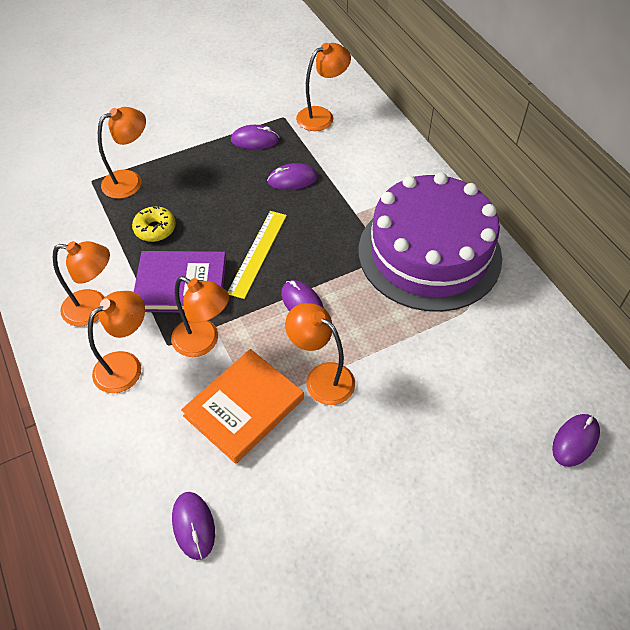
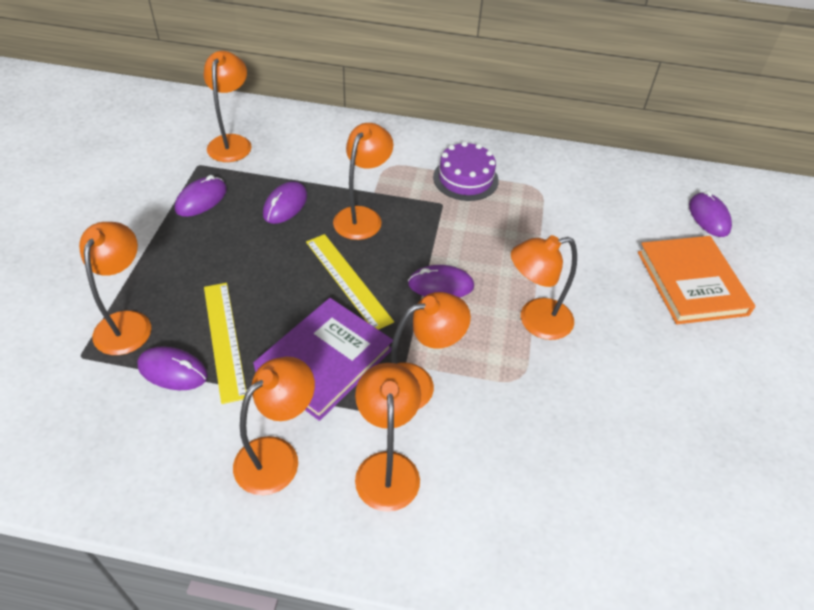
camera: 55 degrees left, 5 degrees down
yellow donut [132,206,176,242] -> yellow ruler [204,283,246,404]
purple mouse [172,492,215,560] -> purple mouse moved to [137,346,208,390]
orange book [181,349,304,464] -> orange book moved to [638,236,756,324]
purple cake [359,172,502,312] -> purple cake [433,142,499,201], size x0.44
none -> orange lamp [333,123,394,240]

